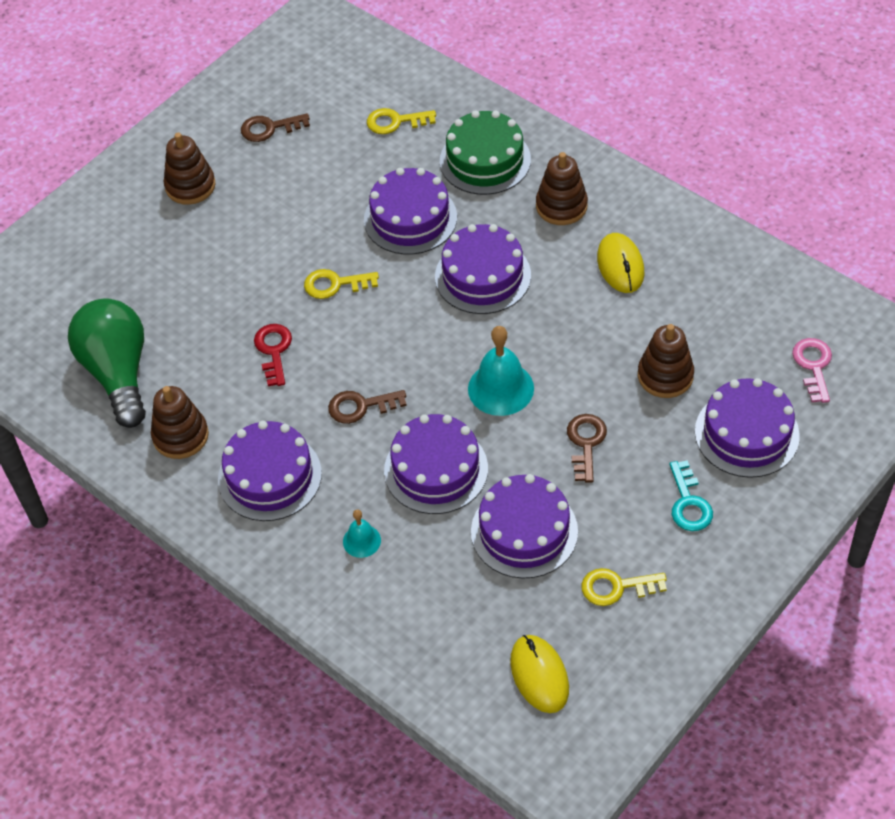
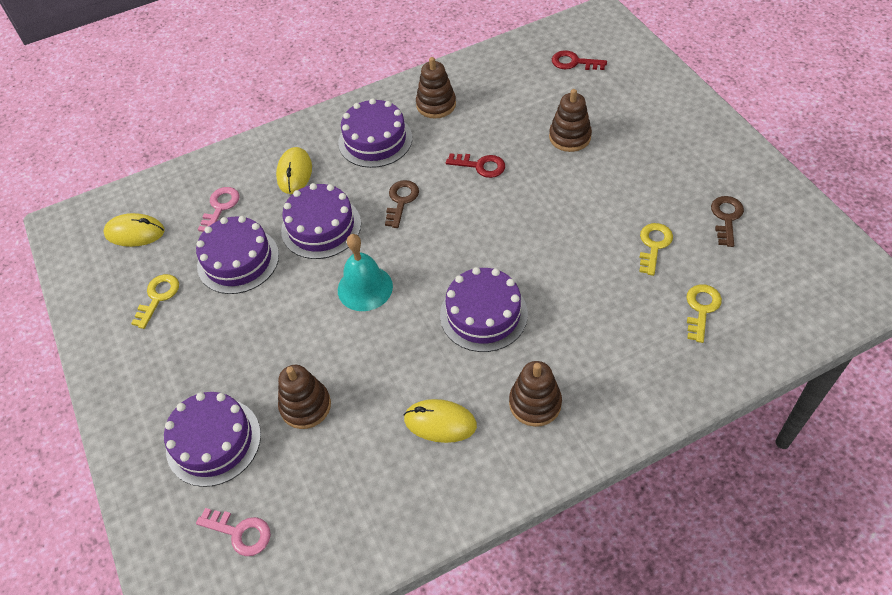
camera: 115 degrees right, 0 degrees up
green light bulb [68,298,146,428] -> none
brown stacking toy [163,133,216,205] -> brown stacking toy moved to [549,89,592,152]
yellow key [304,269,379,299] -> yellow key moved to [639,223,673,276]
turquoise bell [343,510,381,558] -> yellow mouse [276,147,312,194]
purple cake [364,168,457,255] -> none
green cake [440,110,531,195] -> none
brown key [567,414,607,483] -> none
turquoise key [669,460,713,531] -> none
none -> pink key [198,187,239,232]
none -> red key [552,50,607,70]

